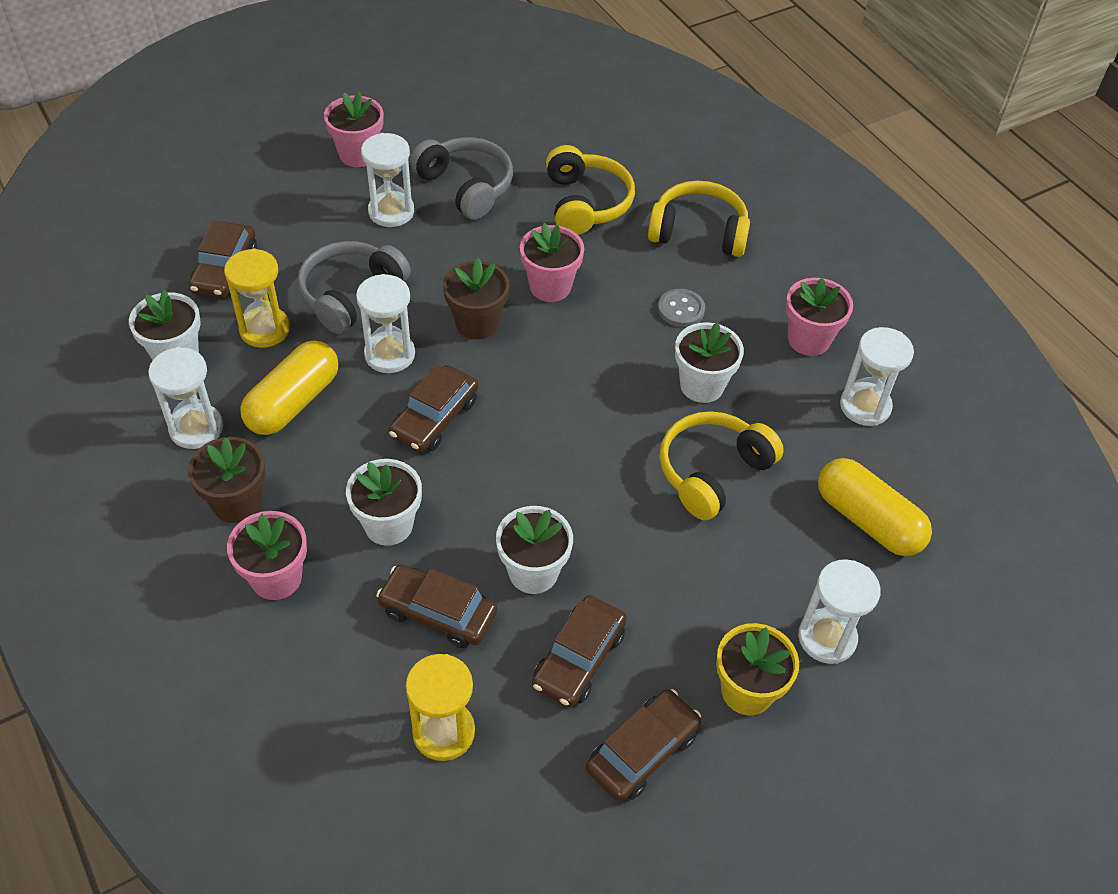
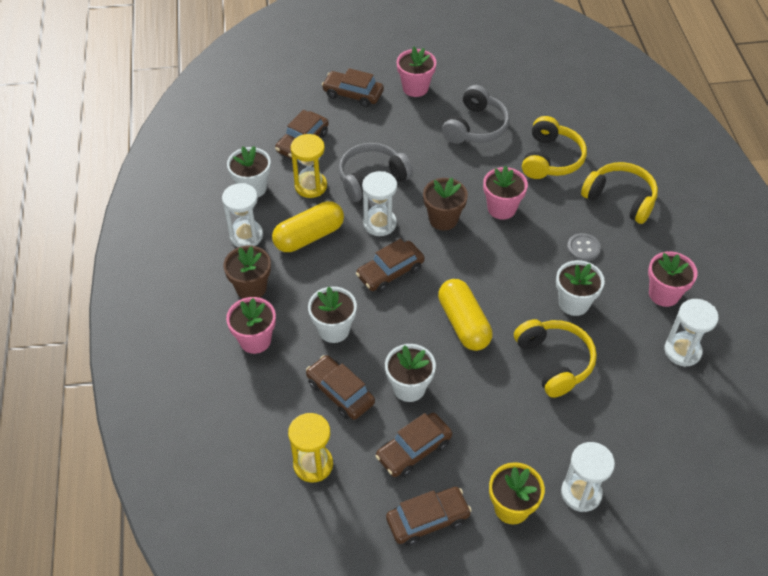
camera: 25 degrees right, 0 degrees up
white hourglass [361,133,414,227] -> none
grey headphones [410,137,513,220] -> grey headphones turned 45 degrees clockwise [442,85,510,144]
yellow headphones [659,411,784,520] -> yellow headphones turned 90 degrees clockwise [514,319,597,398]
yellow capsule [818,458,932,556] -> yellow capsule moved to [438,279,492,351]
none -> brown car [322,68,384,107]

